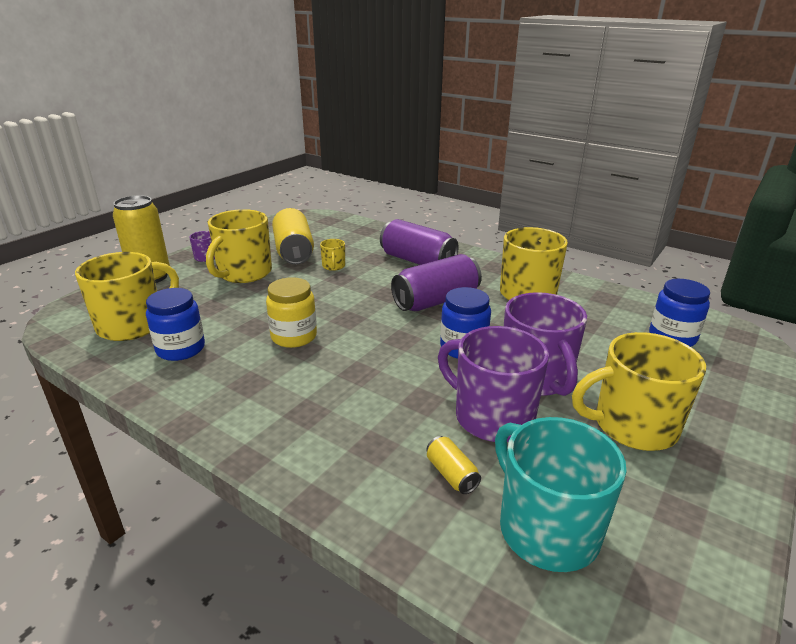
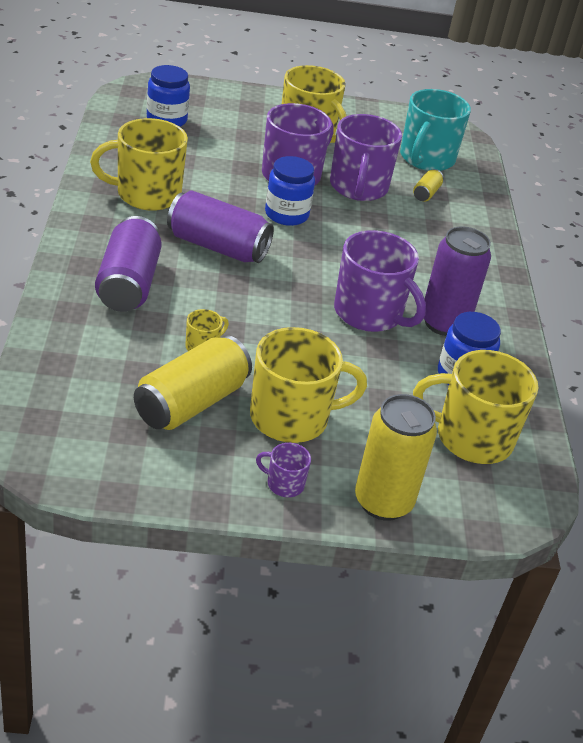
camera: 130 degrees left, 10 degrees up
yellow jar [266,277,317,348] -> purple mug [334,230,426,332]
none -> purple can [424,226,491,336]

